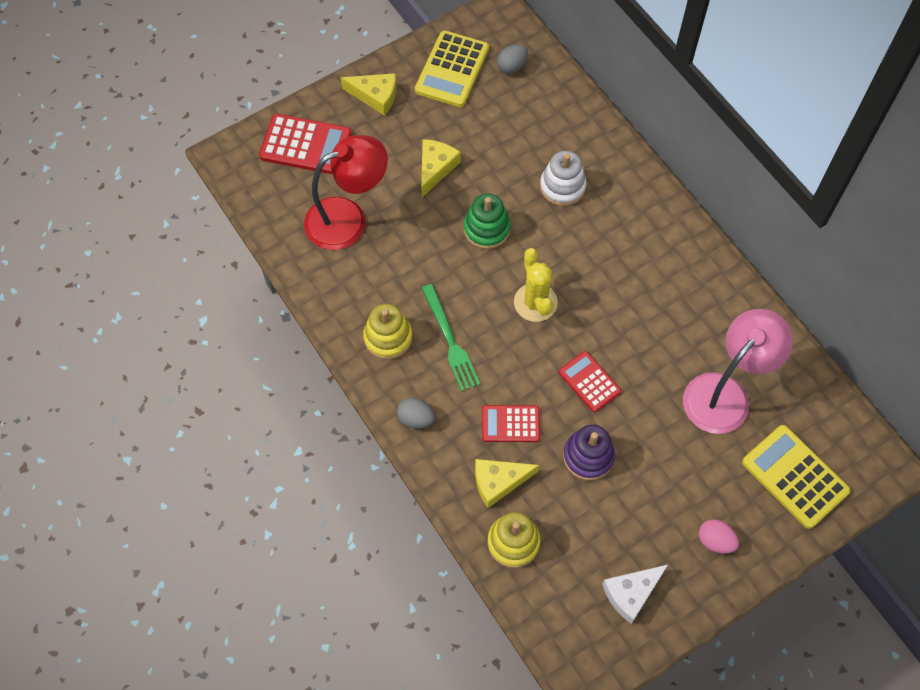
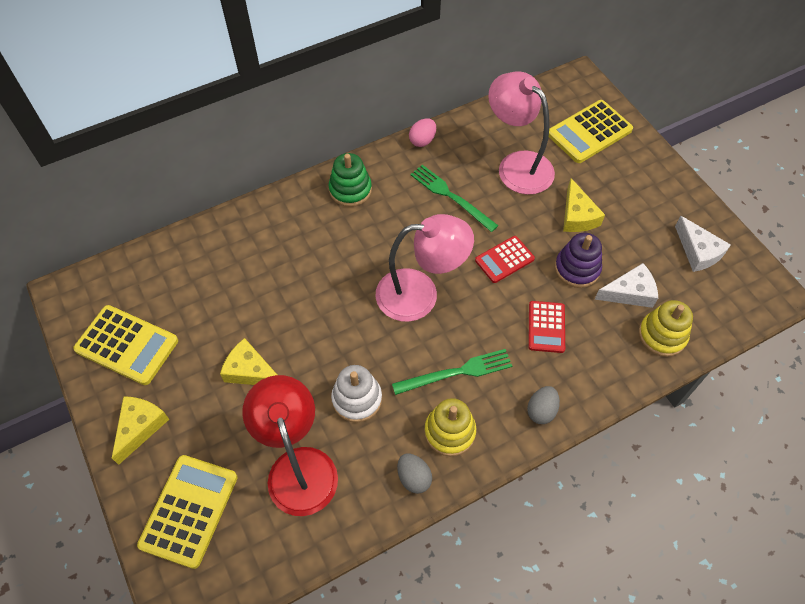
camera: 85 degrees left, 5 degrees down
red calculator [259,114,352,174] -> yellow calculator [137,455,238,569]
green stacking toy [464,193,511,249] -> green stacking toy moved to [329,153,372,207]
yellow cheese [475,459,539,508] -> yellow cheese moved to [563,178,605,232]
grey egg [497,44,528,74] -> grey egg moved to [397,453,432,494]
yellow cactus [514,248,558,322] -> pink lamp [375,214,474,322]
white stacking toy [540,151,587,206] -> white stacking toy moved to [331,365,382,422]
pink egg [699,519,739,554] -> pink egg moved to [409,118,436,147]
none -> green fork [410,165,499,232]
none -> white cheese [595,263,658,308]

